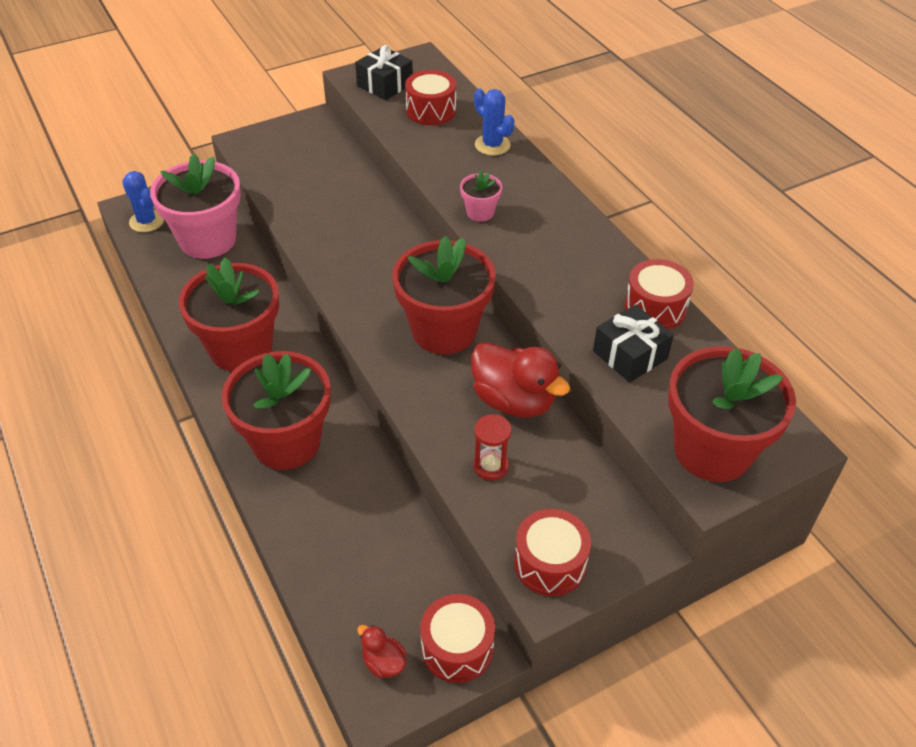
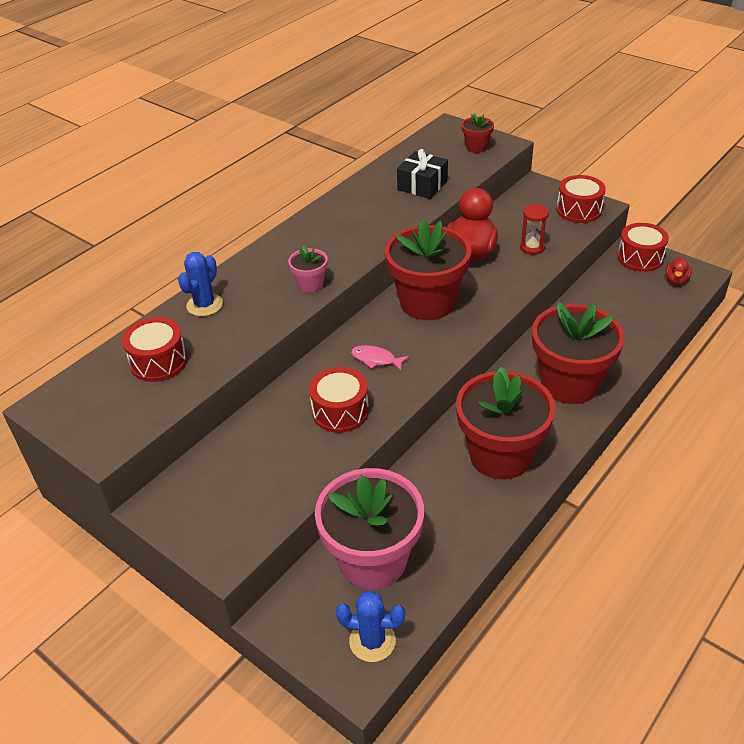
camera: 110 degrees left, 5 degrees down
blue cactus [122,171,164,232] -> blue cactus turned 75 degrees clockwise [336,591,405,662]
black gift [355,45,413,100] -> none
red drum [625,259,694,330] -> red drum moved to [309,367,369,433]
red flower pot [668,346,796,482] -> red flower pot [462,113,494,153], size x0.45
none -> pink fish [351,345,409,371]

